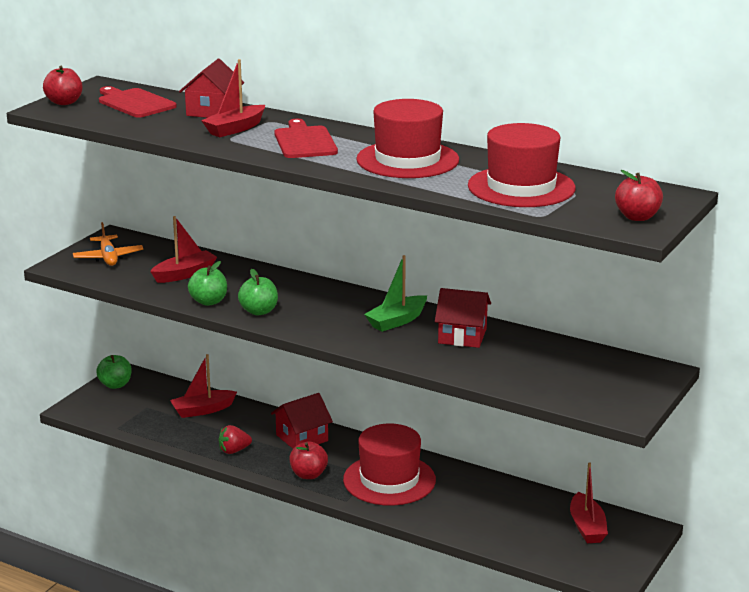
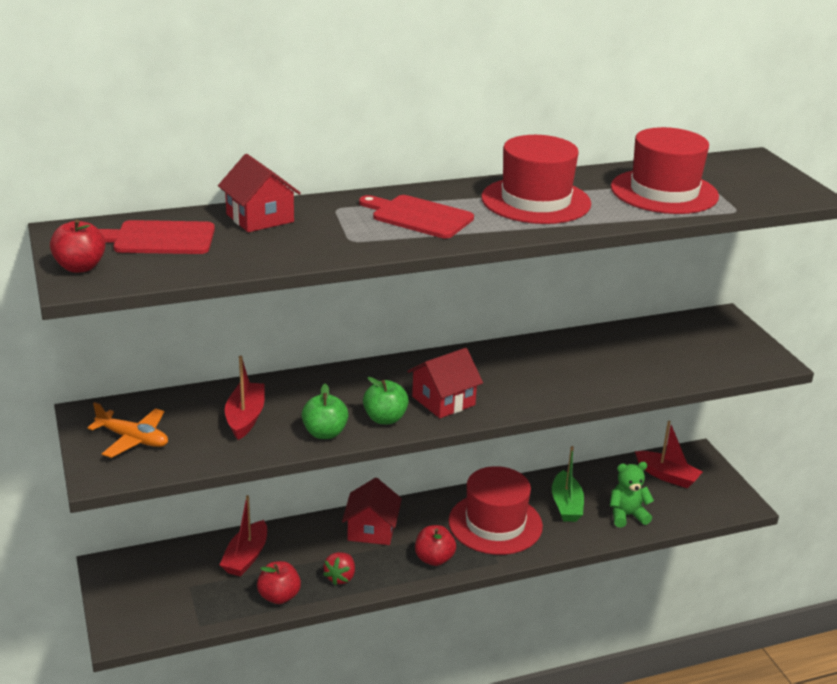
camera: 50 degrees left, 5 degrees up
green apple [96,355,132,389] -> none
red boat [201,59,265,137] -> none
green boat [364,255,427,332] -> green boat moved to [552,446,584,522]
red house [435,288,491,348] -> red house moved to [407,348,483,418]
red apple [615,170,663,221] -> red apple moved to [257,561,301,604]
none -> green teddy bear [610,462,654,528]

